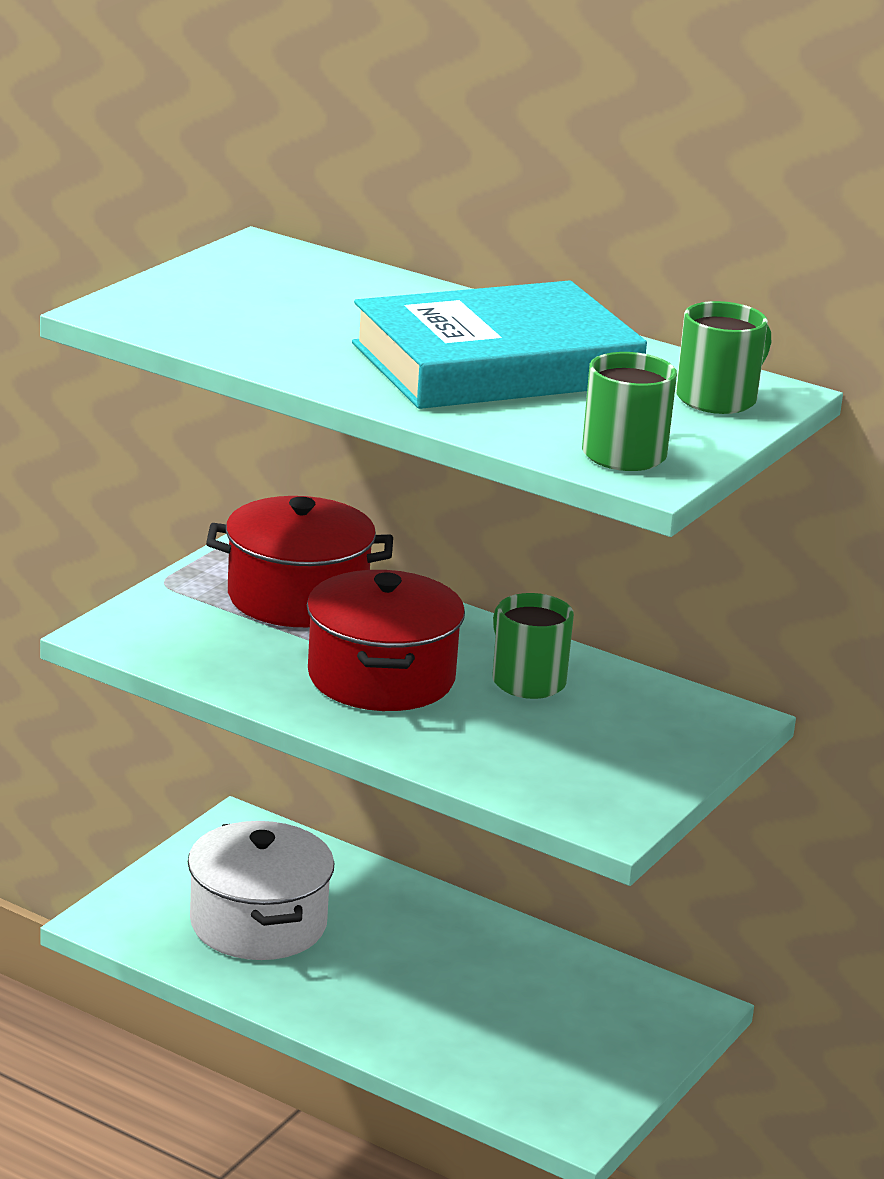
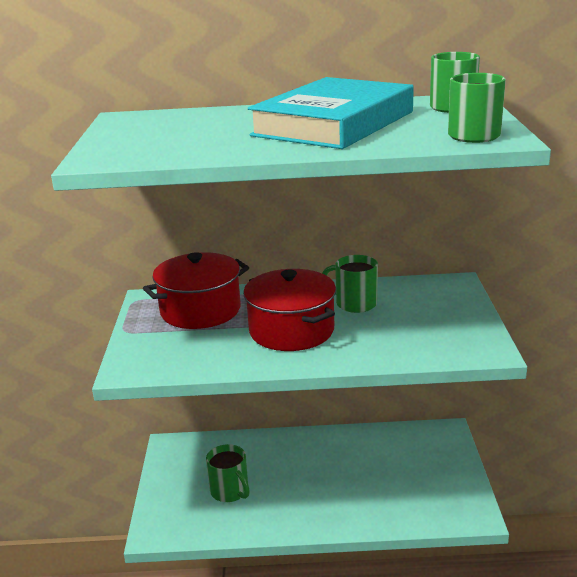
camera: 30 degrees left, 0 degrees up
white pot [188,821,334,960] -> green mug [206,444,250,502]

